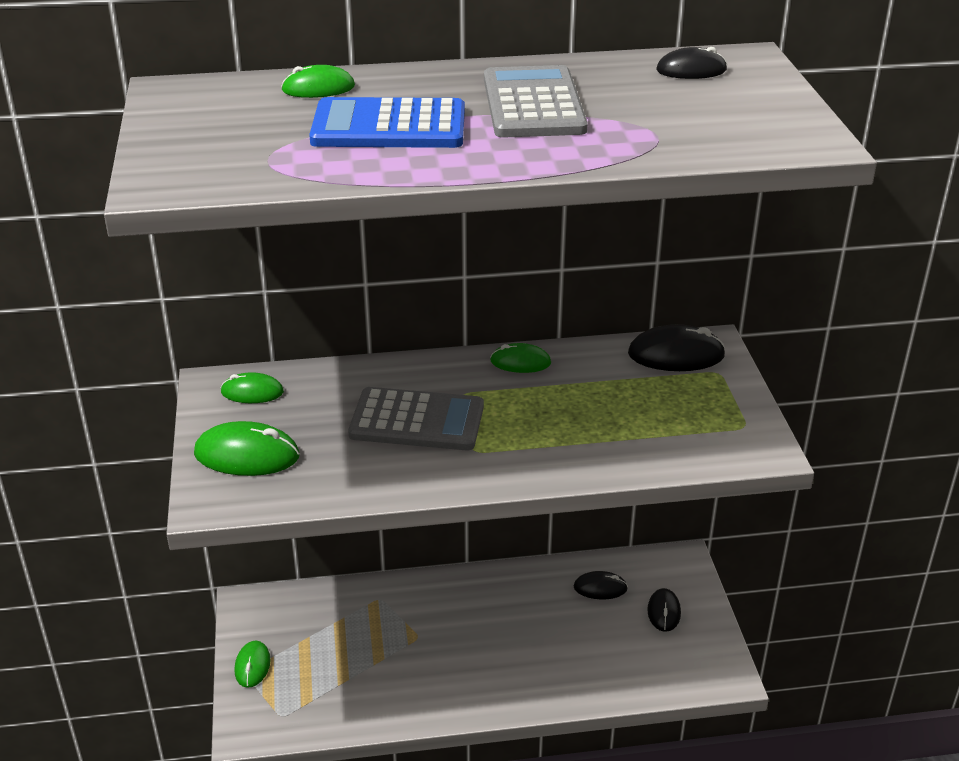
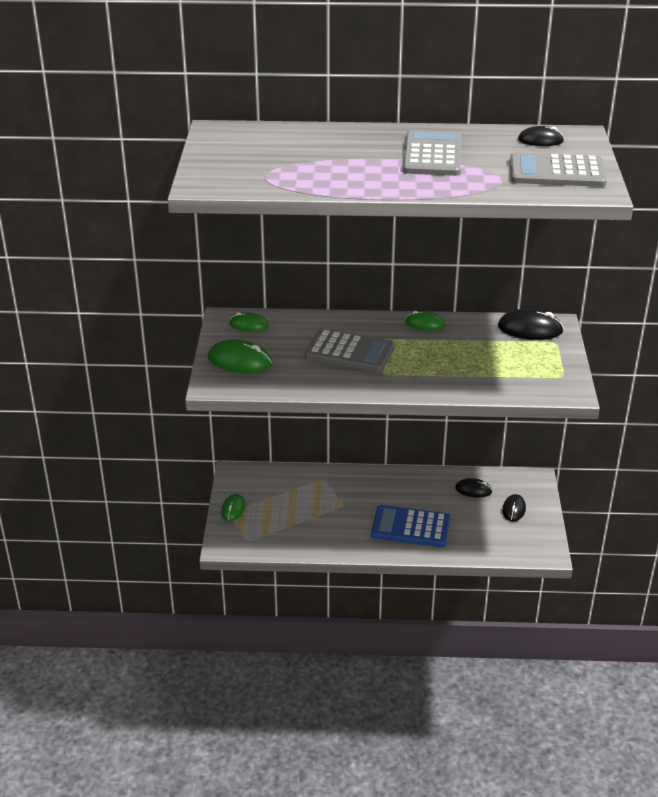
camera: 10 degrees right, 0 degrees up
green mouse [281,65,355,98] -> none
blue calculator [309,97,465,148] -> blue calculator moved to [371,505,450,547]
none -> grey calculator [510,152,607,187]

